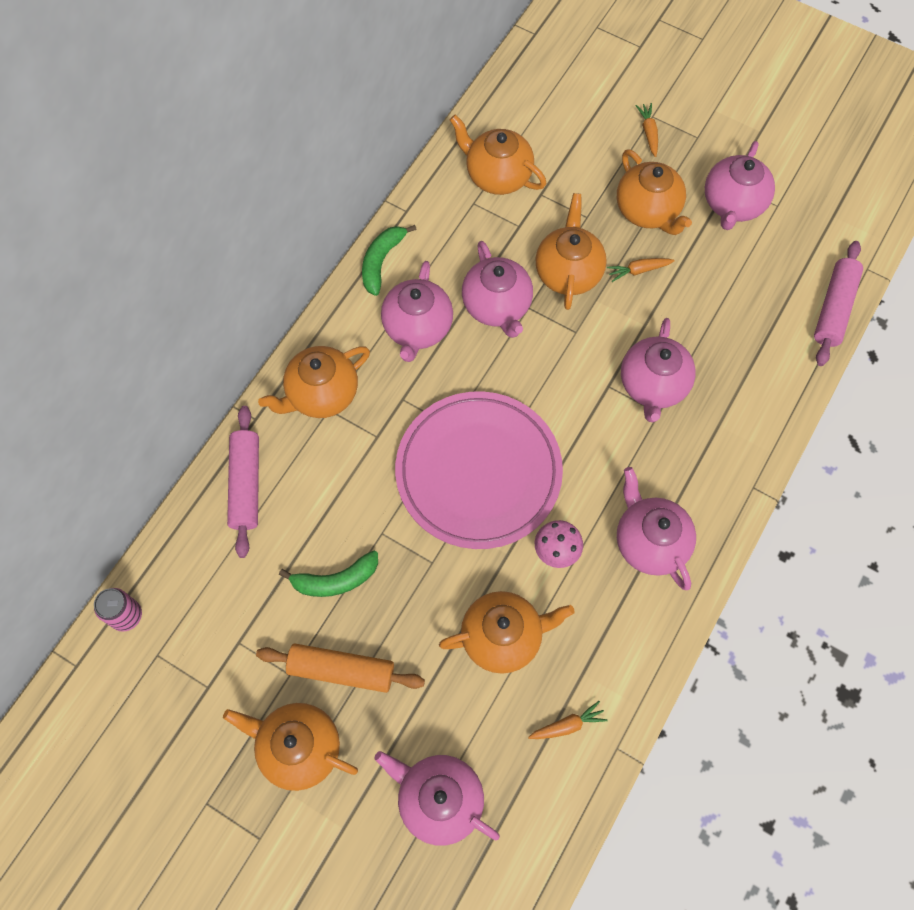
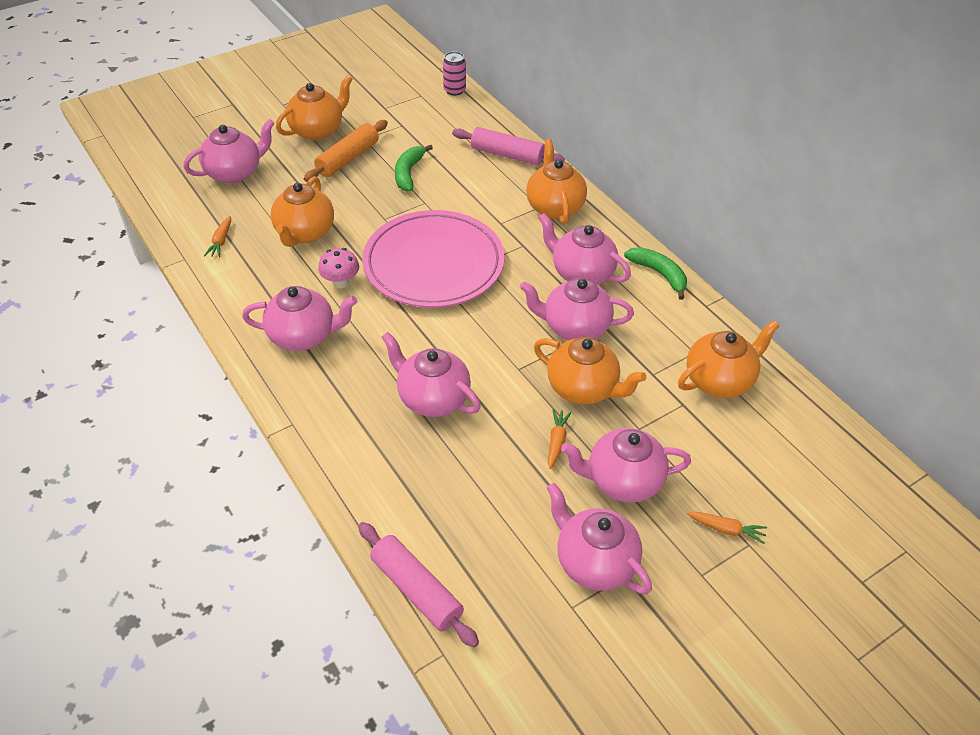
camera: 115 degrees right, 20 degrees down
orange teapot [617,149,692,235] -> pink teapot [561,428,691,503]

